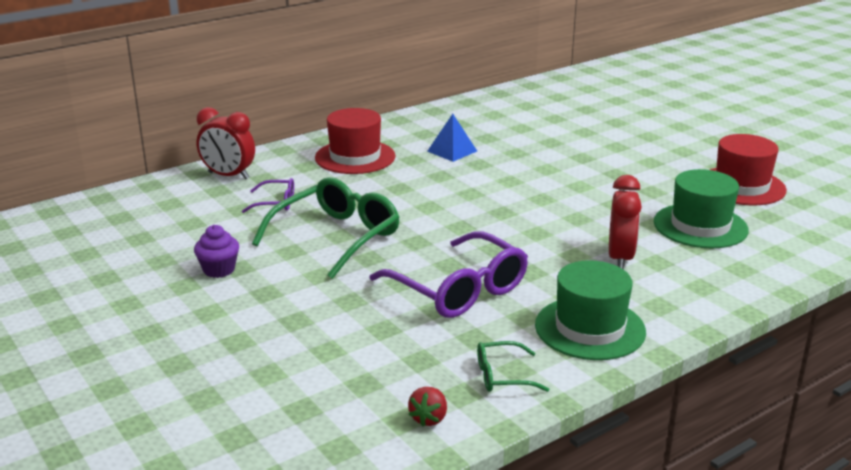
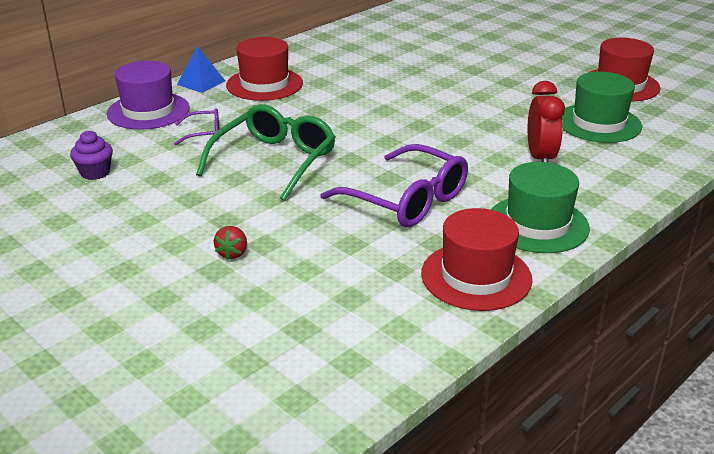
camera: 10 degrees left, 5 degrees up
purple cupcake [194,225,239,278] -> purple cupcake moved to [70,131,113,180]
red clock [196,107,255,179] -> purple hat [107,61,189,130]
red strawberry [408,387,447,427] -> red strawberry moved to [214,226,247,260]
blue pyramid [427,114,477,162] -> blue pyramid moved to [177,46,225,93]
green glasses [477,341,549,392] -> red hat [421,208,532,311]

